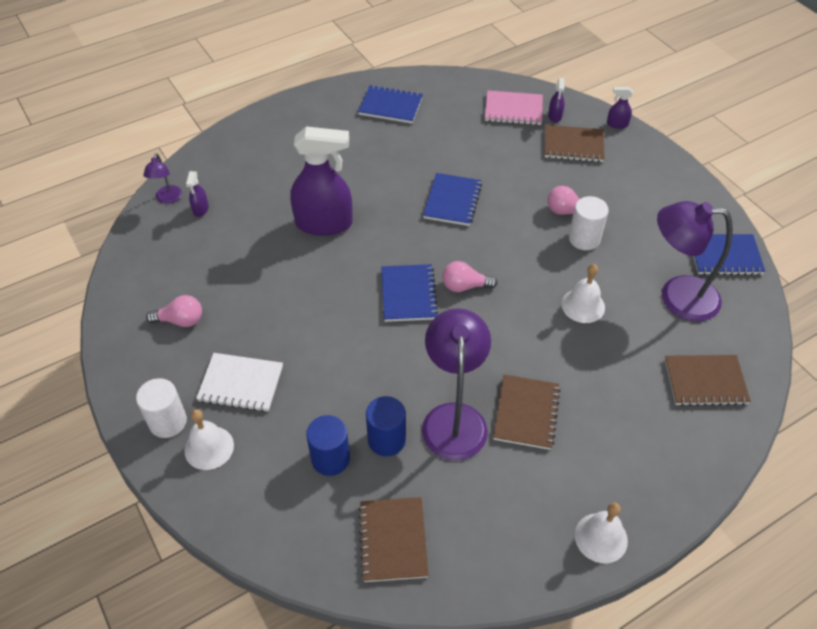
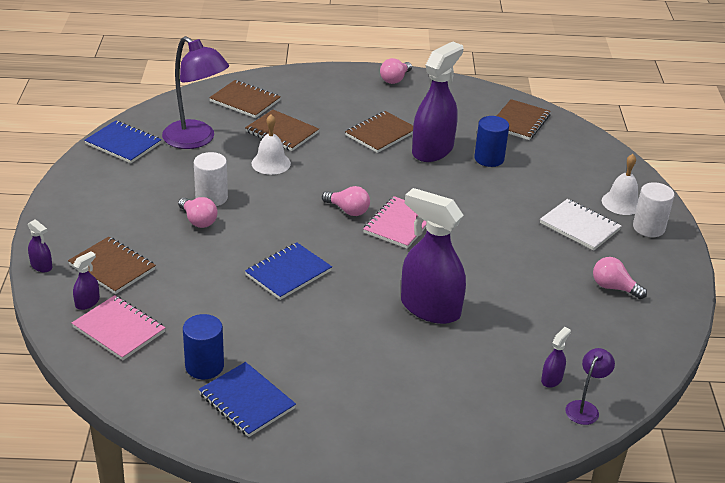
camera: 150 degrees left, 15 degrees down
blue cylinder [306,415,350,476] -> blue cylinder moved to [183,314,224,379]
blue notebook [381,264,438,322] -> pink notebook [363,196,427,249]
purple lamp [422,308,491,460] -> purple spray bottle [412,41,464,162]
white bell [575,503,628,564] -> pink light bulb [380,58,412,84]
none -> brown notebook [245,110,319,151]

